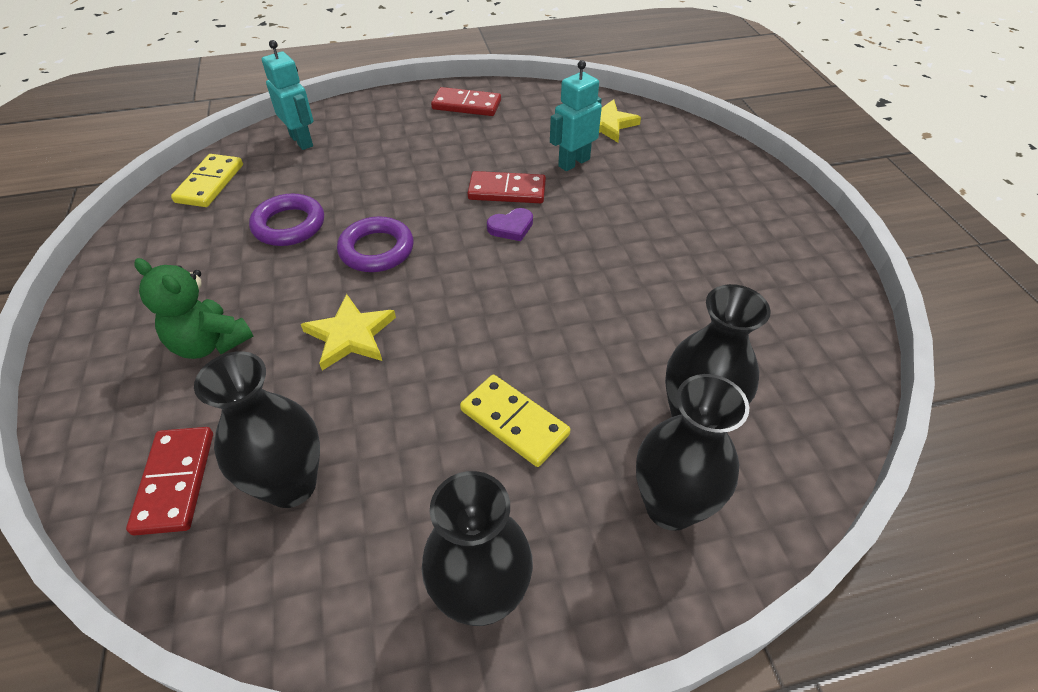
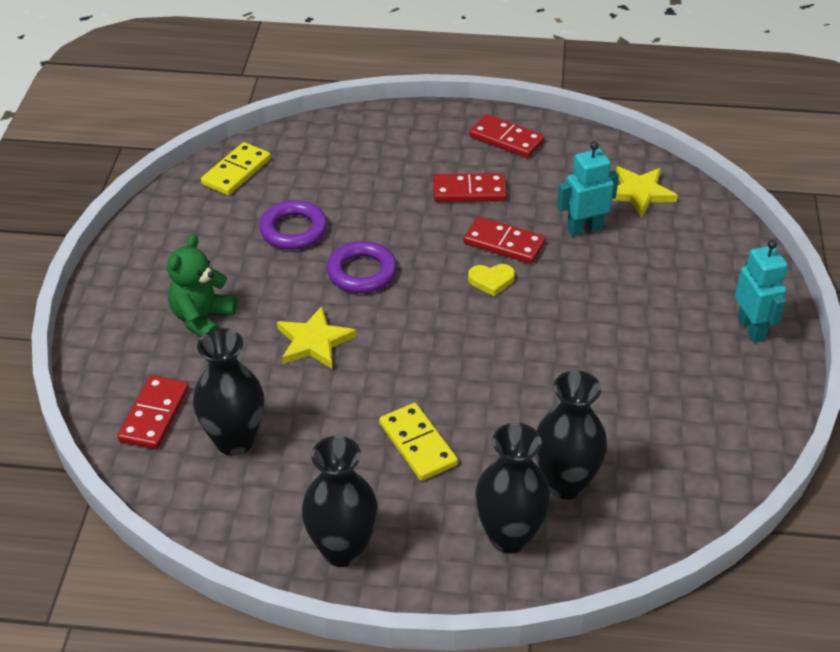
camera: 20 degrees right, 5 degrees down
green teddy bear [134,258,253,359] -> green teddy bear turned 60 degrees clockwise [167,234,237,337]
turquoise robot [262,40,313,150] -> turquoise robot moved to [735,240,788,342]
purple heart [487,208,533,241] -> yellow heart [468,264,515,296]
none -> red domino [433,173,507,202]

